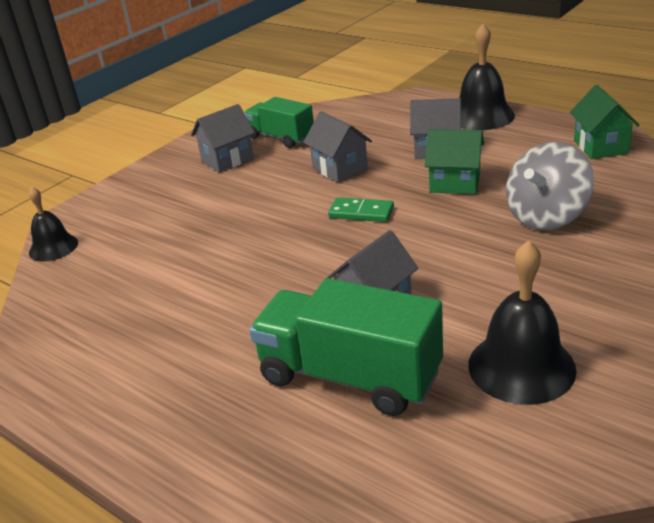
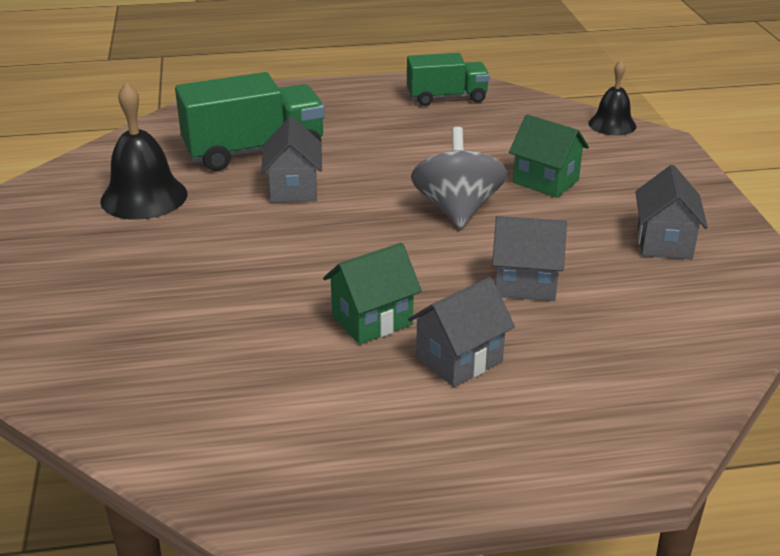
camera: 130 degrees right, 0 degrees up
green truck [244,97,314,148] -> green truck moved to [407,53,490,106]
green domino [328,197,394,222] -> none
black bell [460,24,515,130] -> none
grey spinning top [506,142,594,230] -> grey spinning top moved to [411,127,507,228]
green house [570,85,640,159] -> green house moved to [509,114,589,198]

